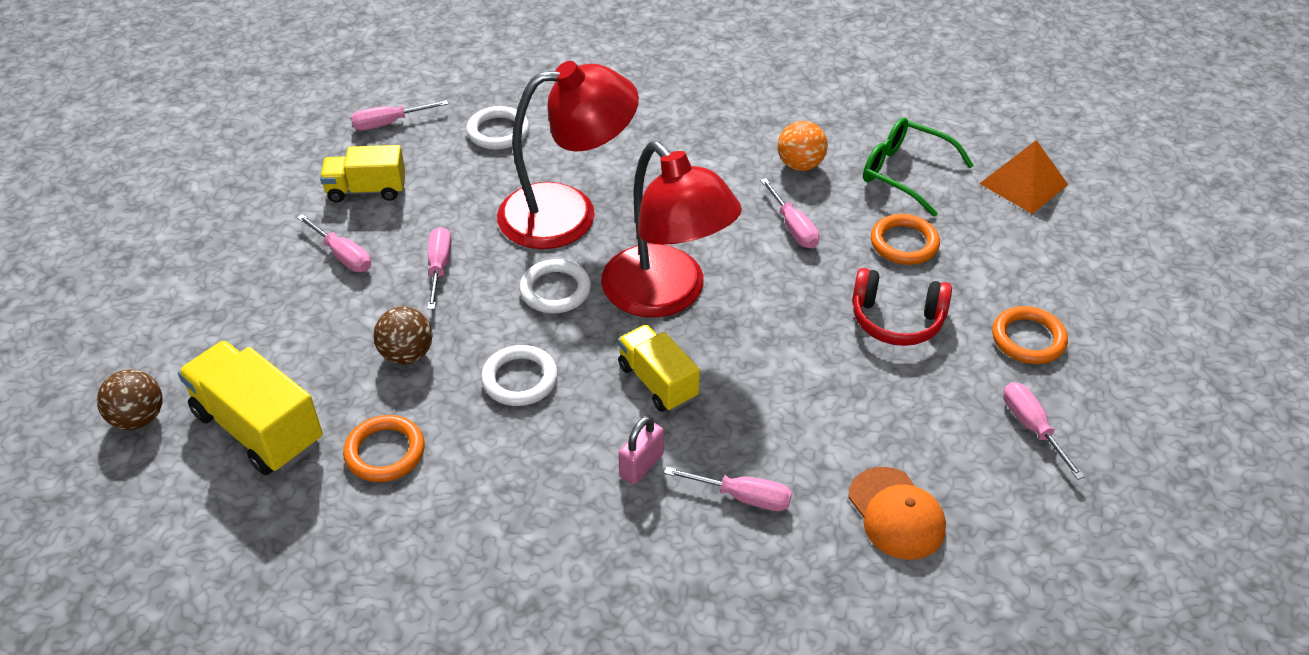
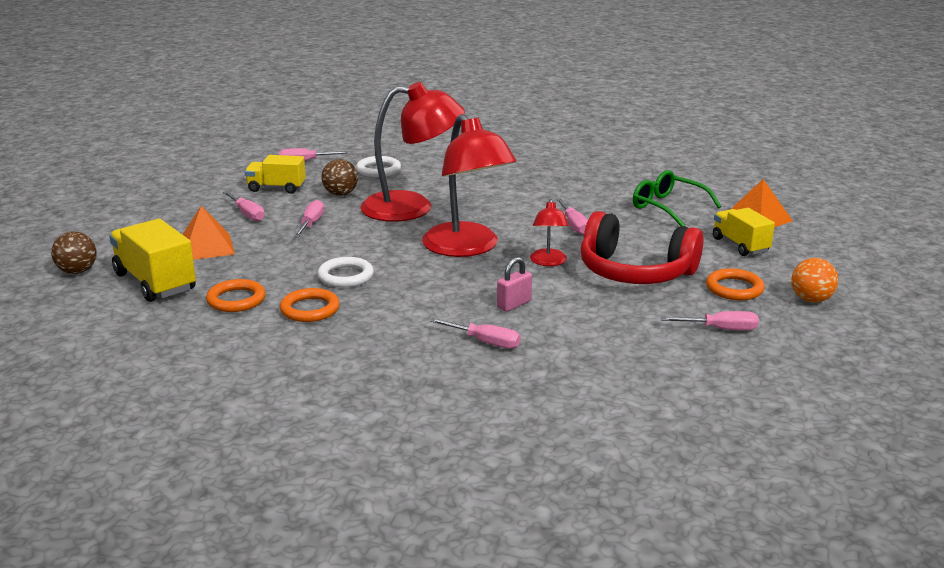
camera: 10 degrees right, 20 degrees down
brown ball [373,306,433,364] -> brown ball moved to [321,159,358,196]
white ring [519,259,591,313] -> none
yellow truck [618,324,700,412] -> yellow truck moved to [713,208,775,256]
pink padlock [619,416,664,485] -> pink padlock moved to [497,257,532,312]
orange ball [778,121,828,171] -> orange ball moved to [791,258,838,303]
orange cap [848,467,946,560] -> none
red headphones [852,268,952,346] -> red headphones [581,211,703,284], size x1.59
orange ring [871,214,940,265] -> orange ring moved to [280,288,340,322]
pink screwdriver [1003,382,1085,480] -> pink screwdriver turned 105 degrees clockwise [661,311,759,330]
none -> orange pyramid [182,206,235,260]
none -> red lamp [530,199,569,266]

